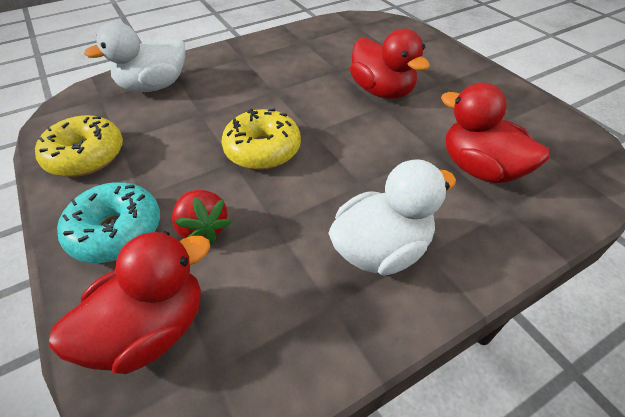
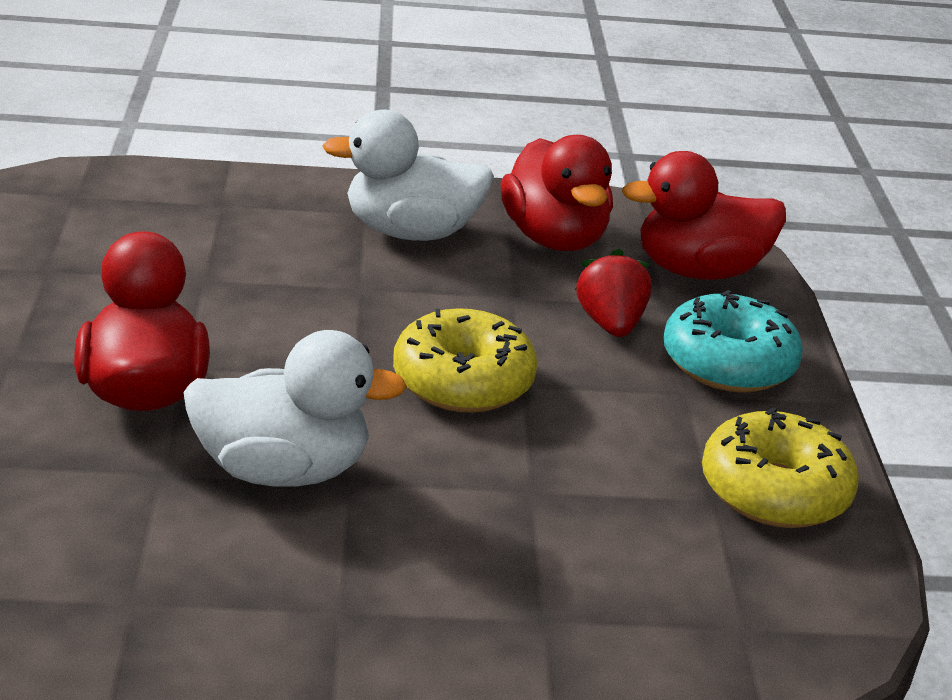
camera: 155 degrees left, 15 degrees down
white duck [84,21,185,92] -> white duck moved to [184,330,407,487]
red duck [441,83,549,183] -> red duck moved to [501,135,613,251]

